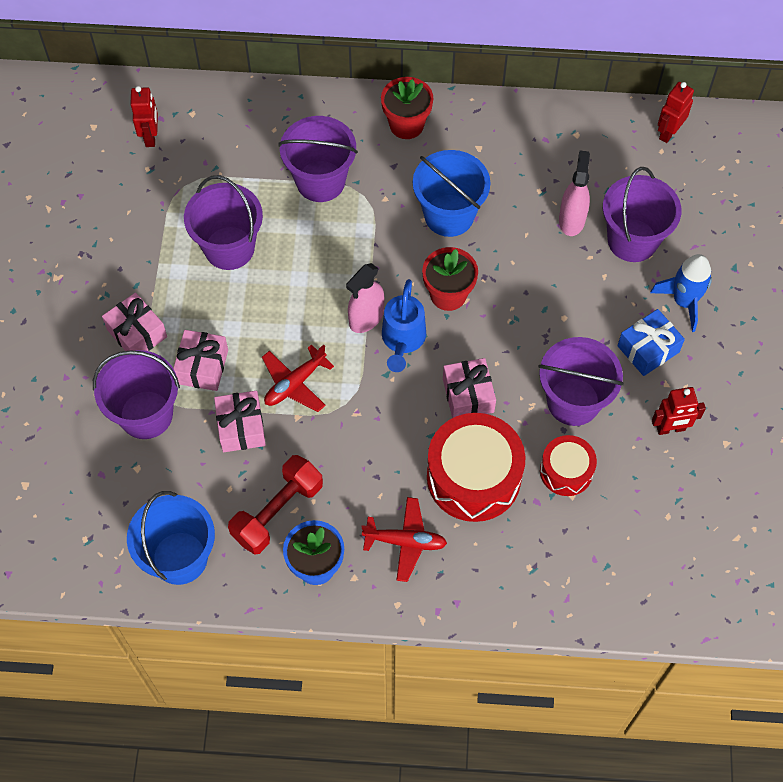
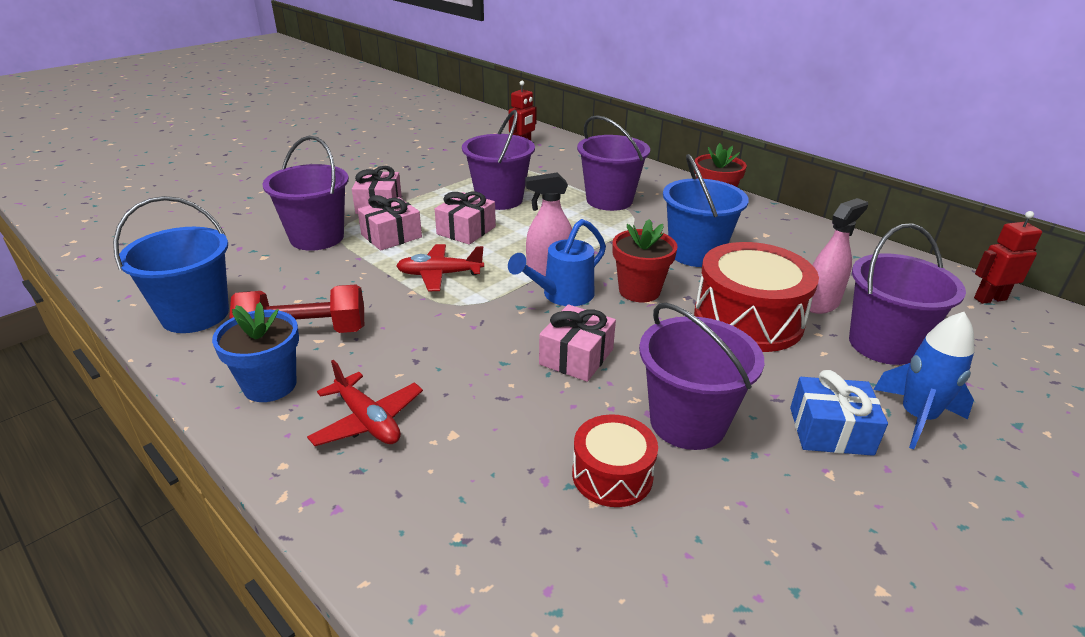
camera: 40 degrees right, 30 degrees down
pink gift [214,391,266,452] -> pink gift moved to [435,192,496,245]
red drum [427,413,526,522] -> red drum moved to [694,242,819,352]
red robot [652,387,706,435] -> none

